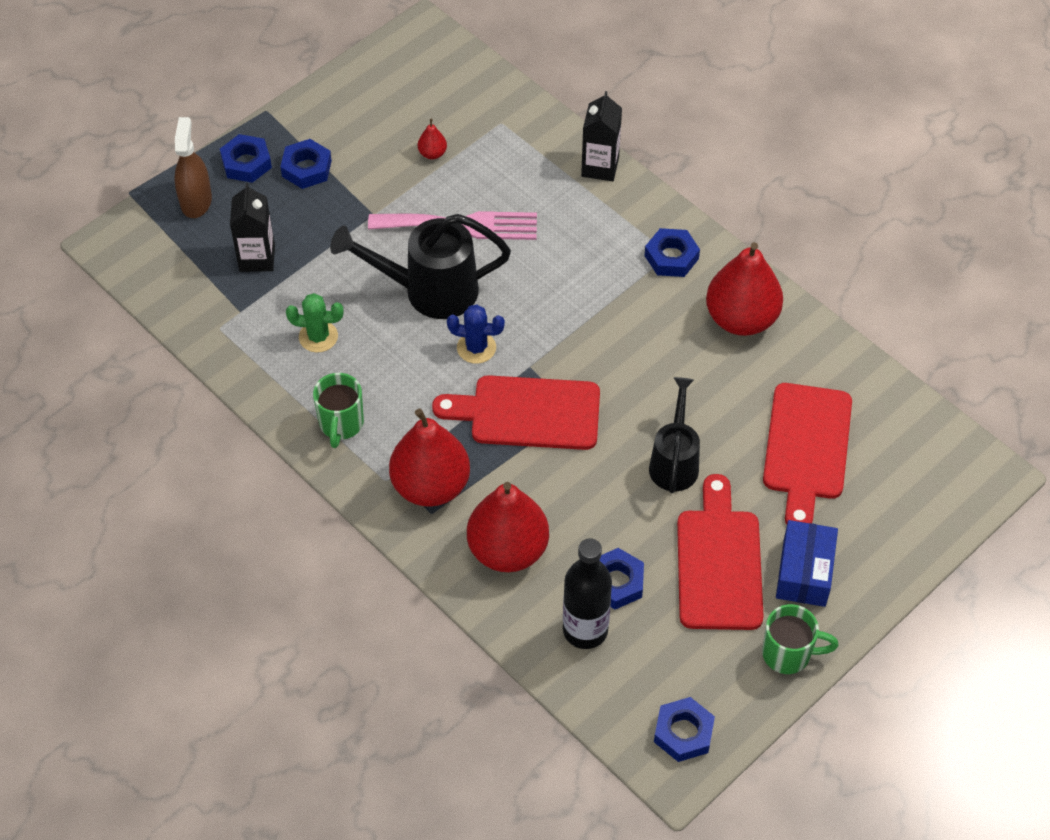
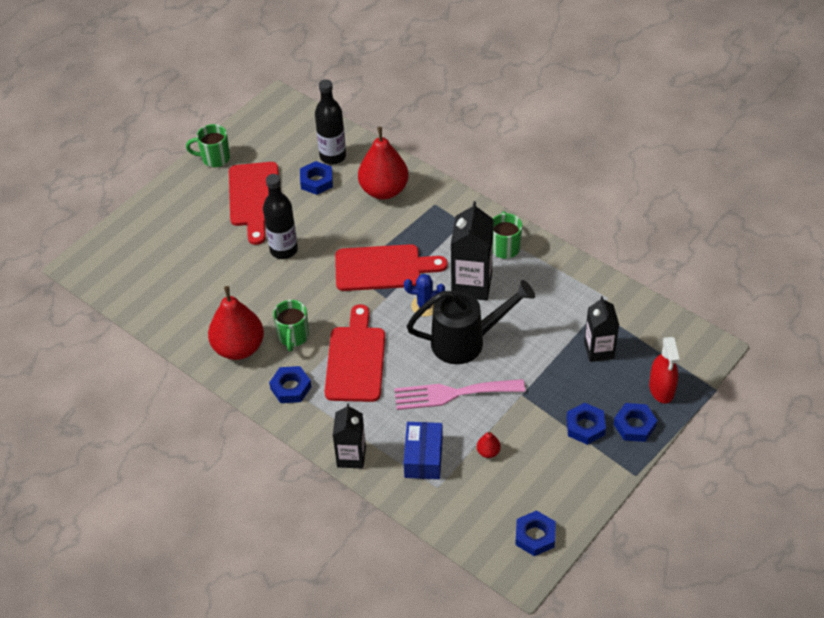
camera: 175 degrees right, 5 degrees down
brown spray bottle [174,117,212,218] -> red spray bottle [649,337,680,404]
green cactus [286,293,343,352] -> none
red pear [389,408,470,507] -> none
black watering can [649,377,700,493] -> black bottle [263,174,298,259]
blue nut [654,697,715,762] -> blue nut moved to [515,510,556,556]
red cutting board [763,383,852,525] -> red cutting board moved to [325,304,385,402]
blue box [776,520,838,607] -> blue box moved to [404,422,443,479]
none -> green mug [273,300,309,352]
none -> black carton [451,201,494,301]

